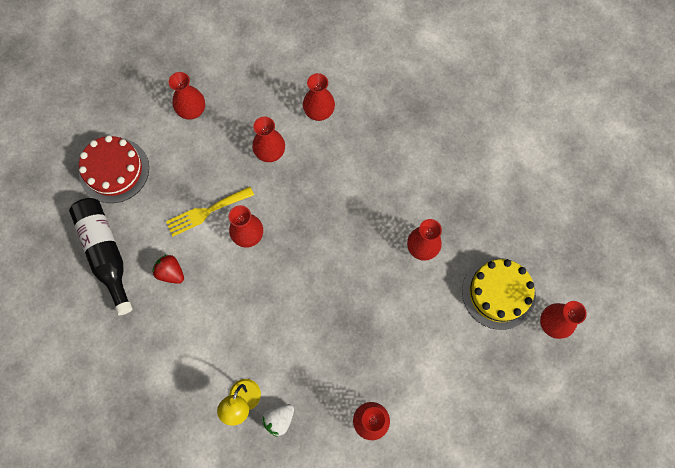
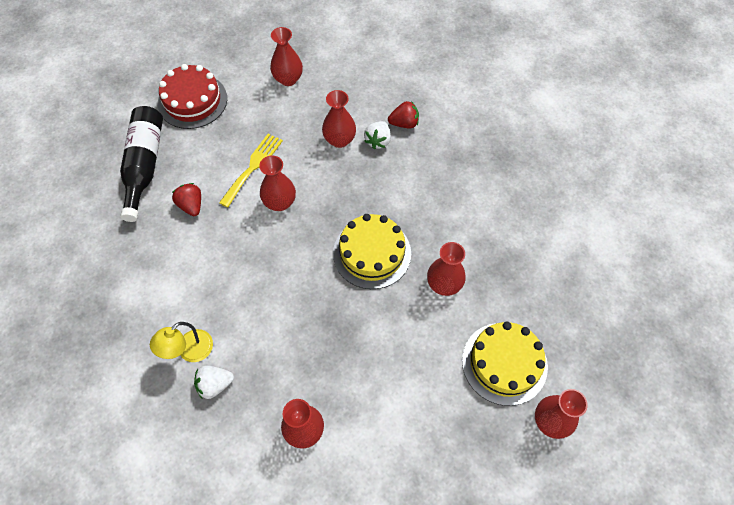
camera: 25 degrees right, 10 degrees down
yellow fork [166,187,254,236] -> yellow fork turned 120 degrees clockwise [219,134,283,208]
red vase [303,73,335,121] -> red strawberry [388,101,419,128]
none -> yellow cake [333,214,411,289]
none -> white strawberry [364,121,391,149]

